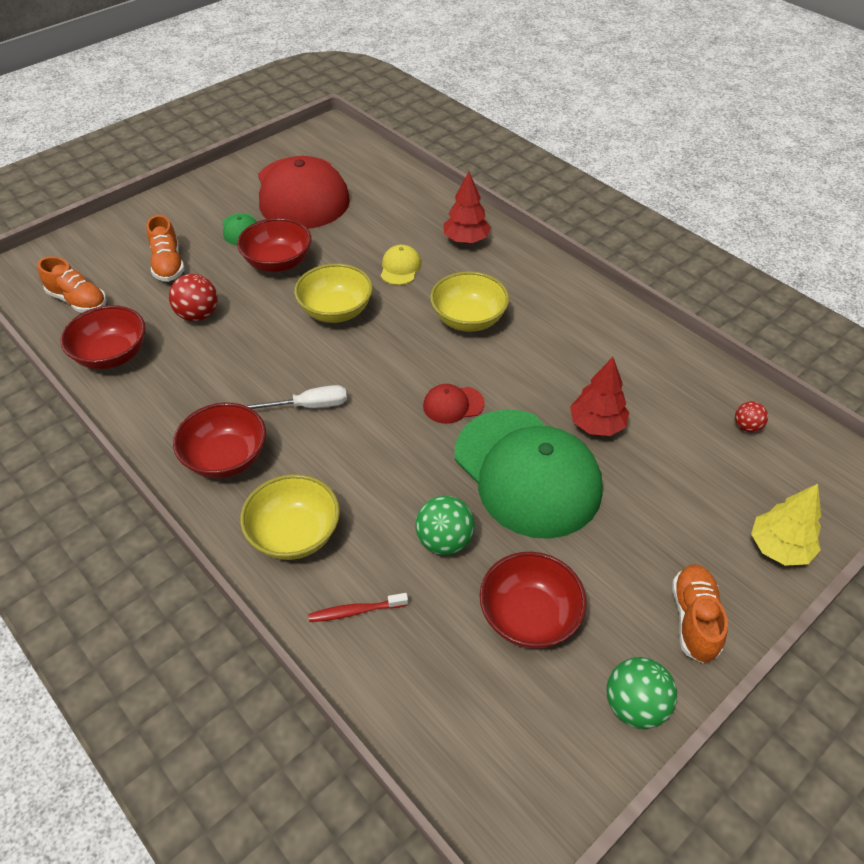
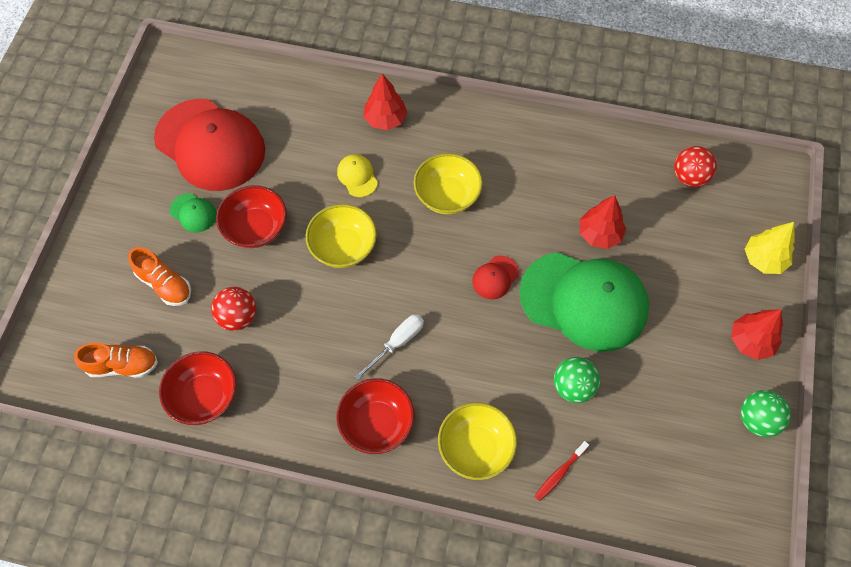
camera: 35 degrees left, 15 degrees up
red bowl [480,552,587,649] -> none
orange shoe [672,564,728,663] -> red tree [731,309,783,360]
red ball [735,401,768,432] -> red ball [674,146,717,187], size x1.69

